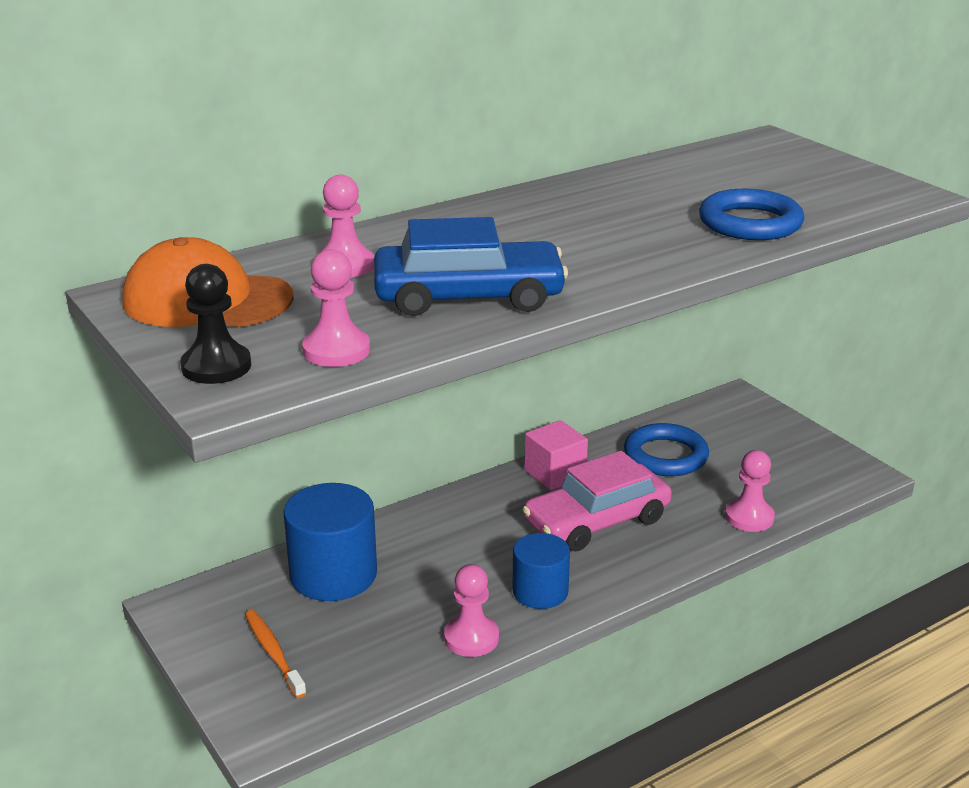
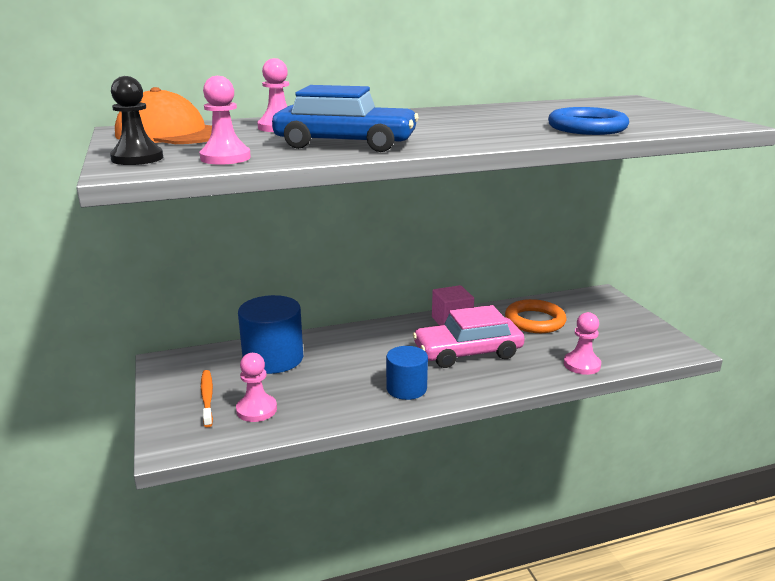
camera: 15 degrees right, 5 degrees down
pink pawn [444,564,499,657] -> pink pawn moved to [236,353,277,422]
blue ring [624,423,709,476] -> orange ring [505,299,567,333]

